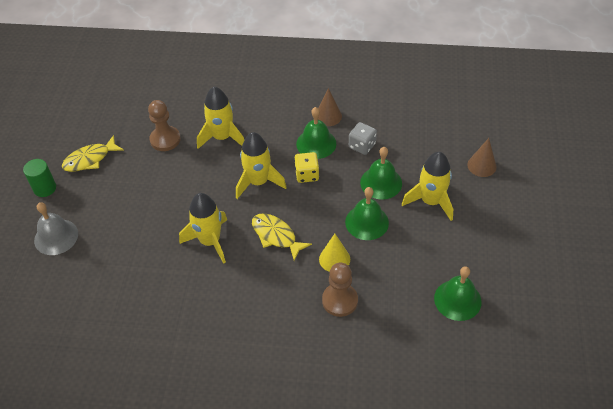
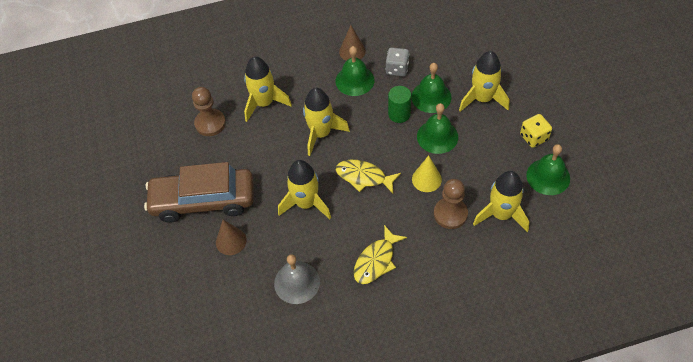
camera: 20 degrees left, 5 degrees up
green cylinder [23,159,56,197] -> green cylinder moved to [388,86,411,123]
grey bell [34,202,78,255] -> grey bell moved to [274,254,320,304]
yellow fish [62,135,124,172] -> yellow fish moved to [354,225,407,284]
yellow dice [294,152,319,183] -> yellow dice moved to [520,114,552,148]
brown cone [467,138,497,177] -> brown cone moved to [216,220,247,255]
none -> brown car [144,162,254,222]
none -> yellow rocket [473,171,529,232]

